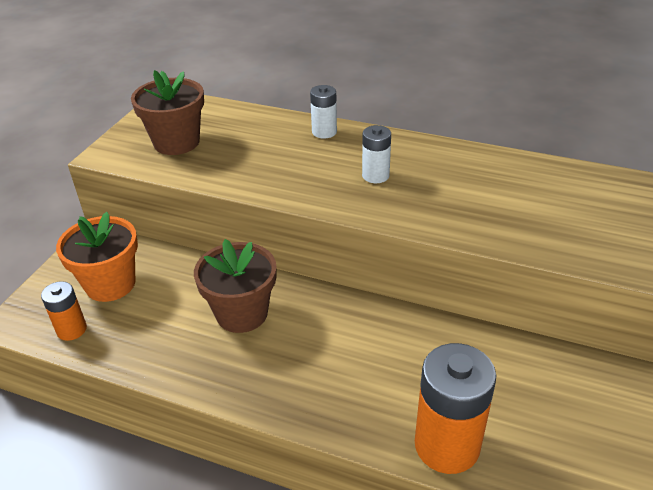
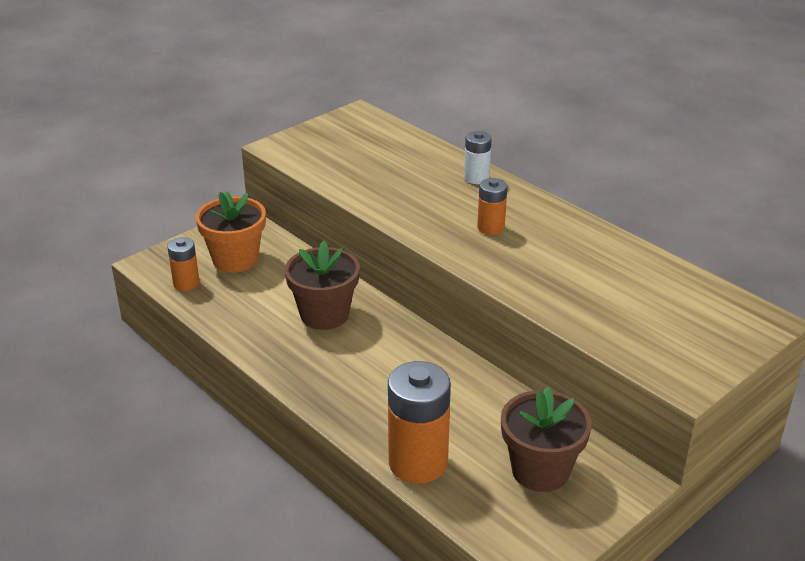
camera: 25 degrees right, 5 degrees down
brown flower pot [131,70,204,155] -> brown flower pot moved to [501,386,592,492]
white battery [362,125,391,183] -> orange battery [477,178,507,235]

